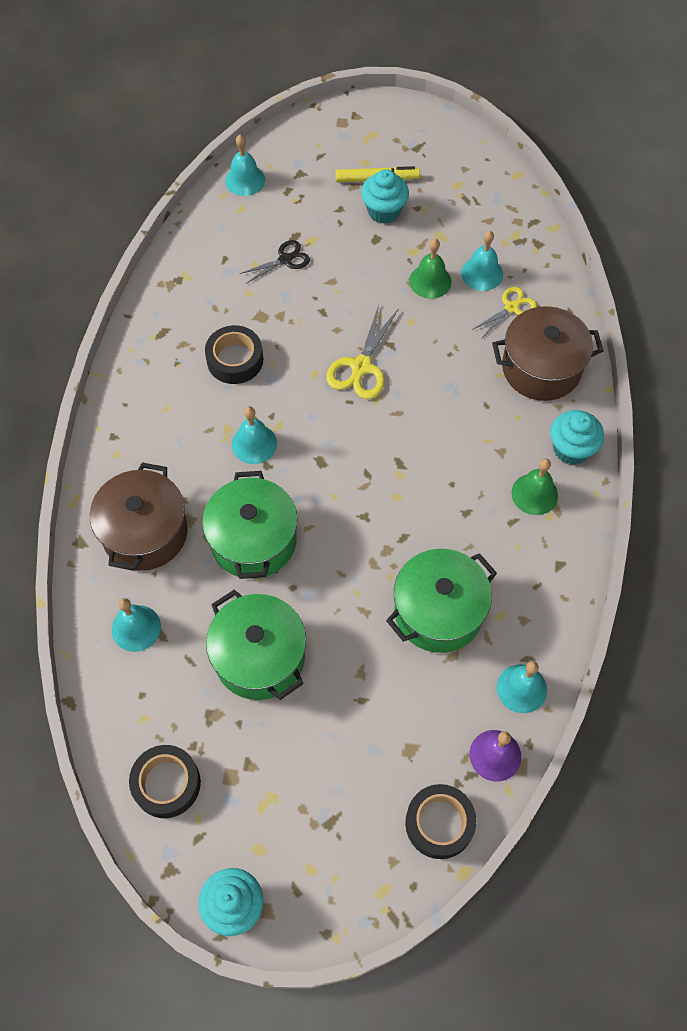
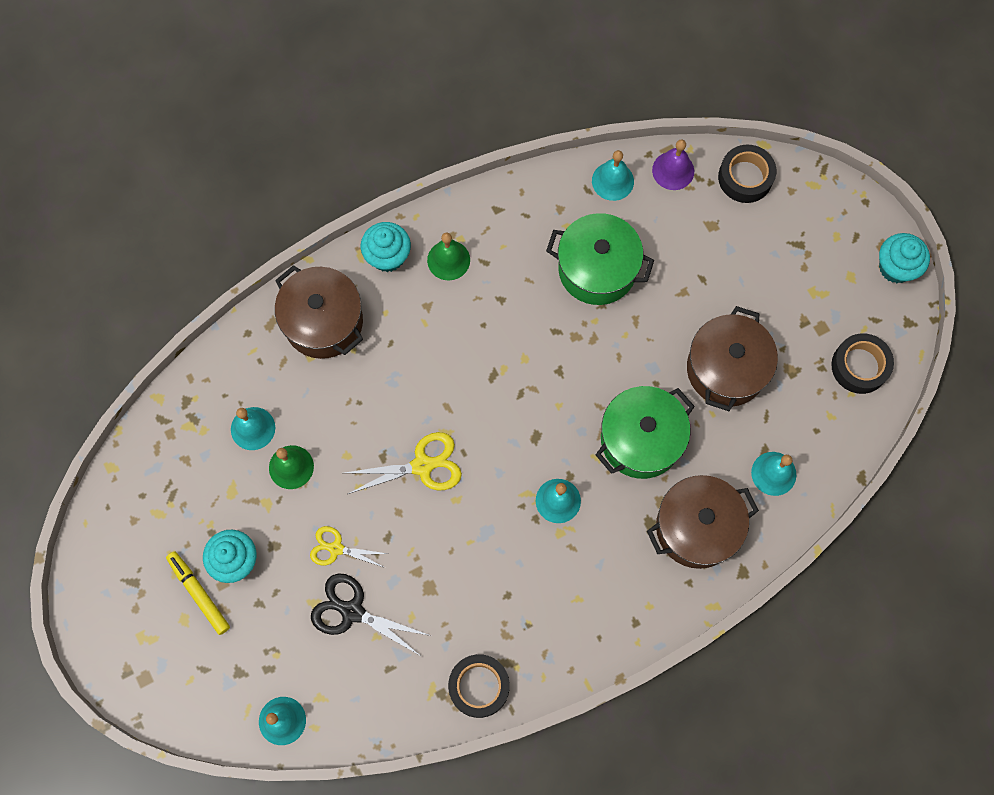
camera: 125 degrees left, 10 degrees up
black tape [205,325,263,384] -> black tape moved to [448,654,510,718]
green pot [206,589,306,700] -> brown pot [687,306,778,411]
black scissors [240,240,310,284] -> black scissors [311,573,431,655], size x1.53
yellow scissors [472,287,537,338] -> yellow scissors moved to [310,526,387,568]

